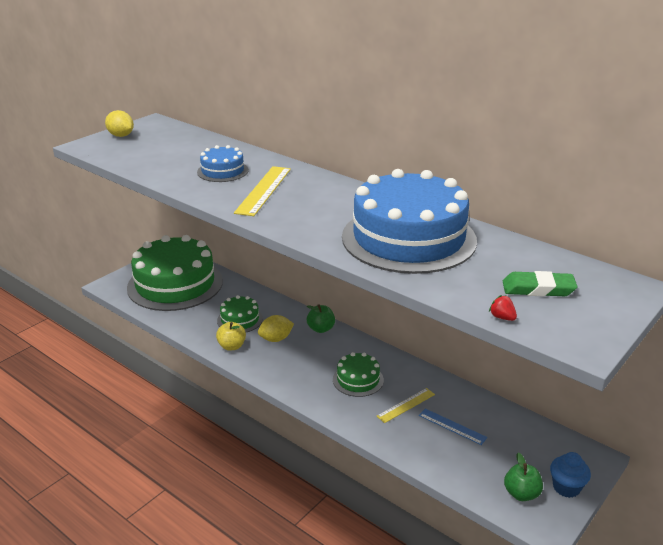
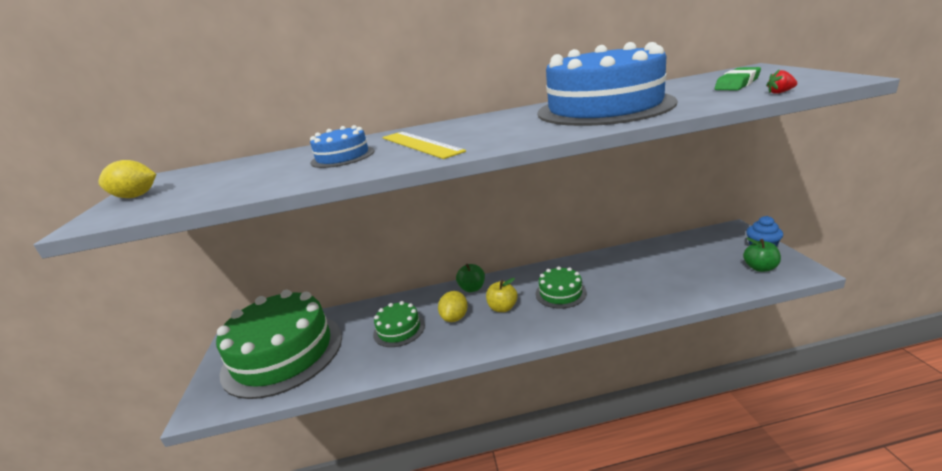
camera: 45 degrees left, 5 degrees down
yellow apple [216,322,246,351] -> yellow apple moved to [486,278,518,312]
yellow ruler [377,388,435,423] -> none
blue ruler [419,409,487,445] -> none

